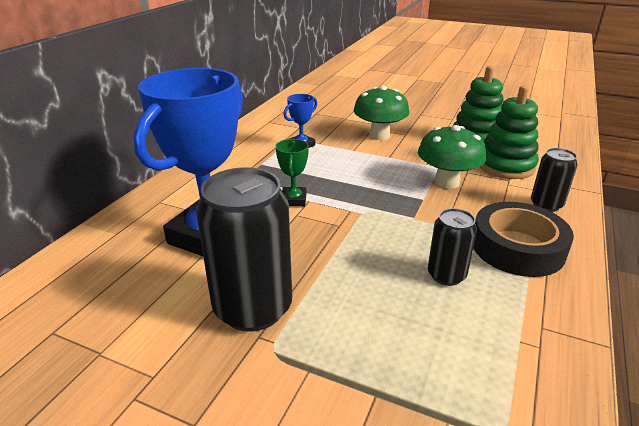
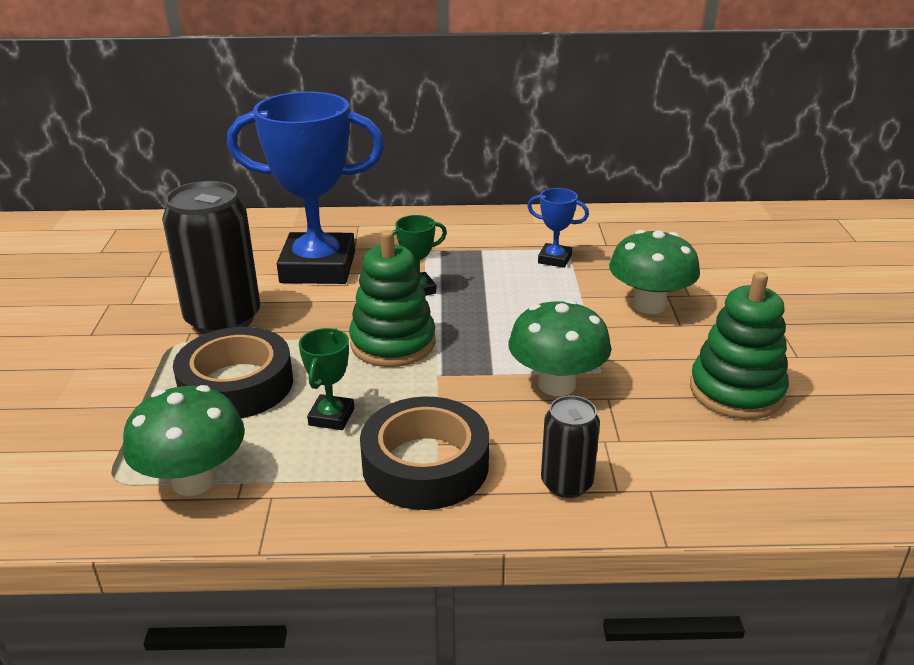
camera: 65 degrees right, 0 degrees up
black can [428,208,477,286] -> green trophy [299,328,354,430]
green stacking toy [480,86,539,179] -> green stacking toy moved to [349,230,435,367]
none -> green mushroom [123,385,245,496]
none -> black tape [173,327,293,419]

